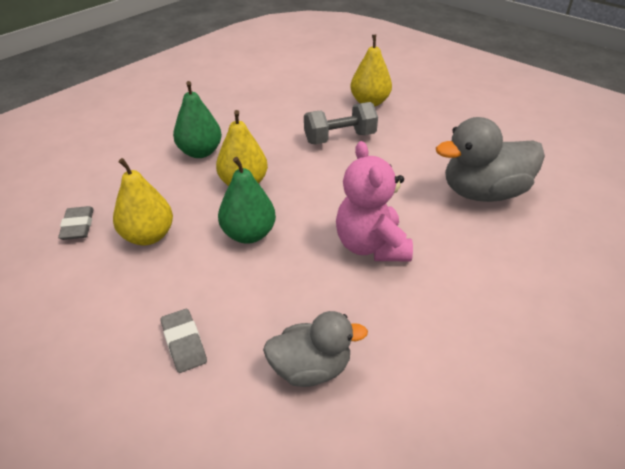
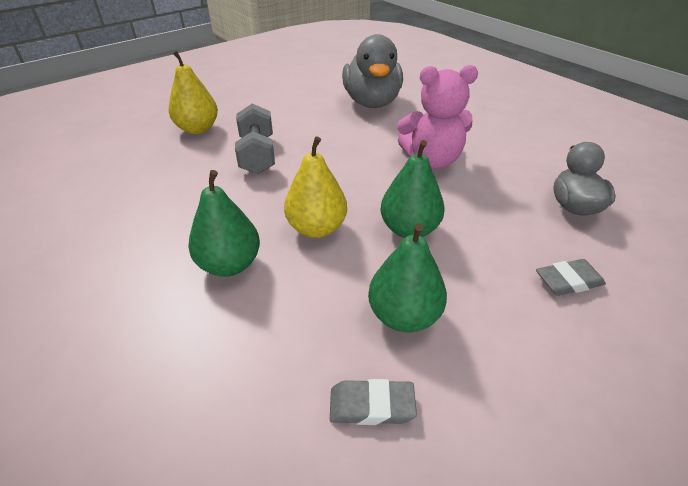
camera: 80 degrees left, 0 degrees up
yellow pear [113,158,173,245] -> green pear [368,223,447,333]

